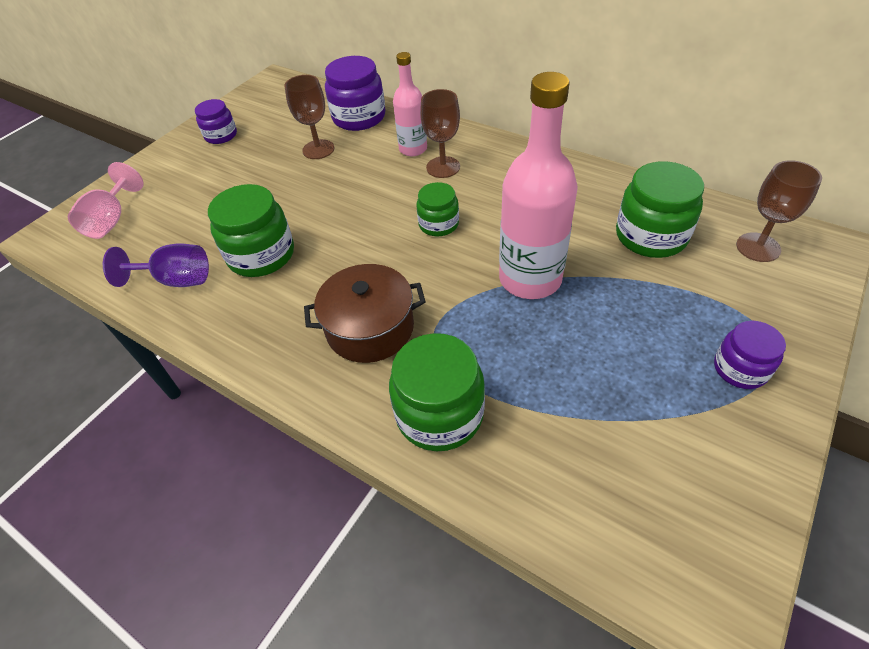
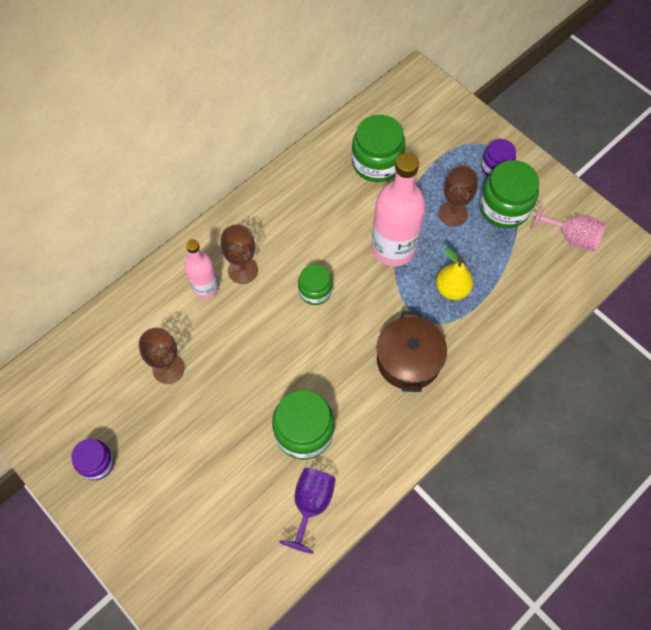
camera: 80 degrees left, 15 degrees up
pink goblet [68,162,144,239] -> pink goblet moved to [531,202,606,252]
purple jar [325,56,386,131] -> none
green jar [389,333,485,451] -> green jar moved to [479,160,539,228]
brown goblet [736,160,822,262] -> brown goblet moved to [439,166,478,227]
none -> yellow pear [436,247,473,300]

